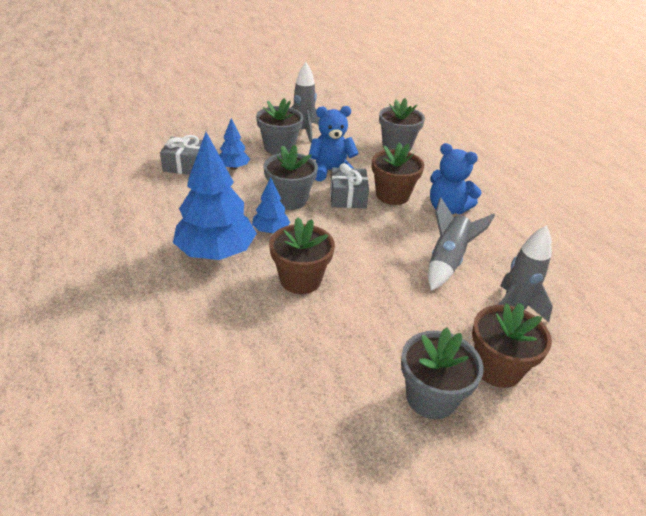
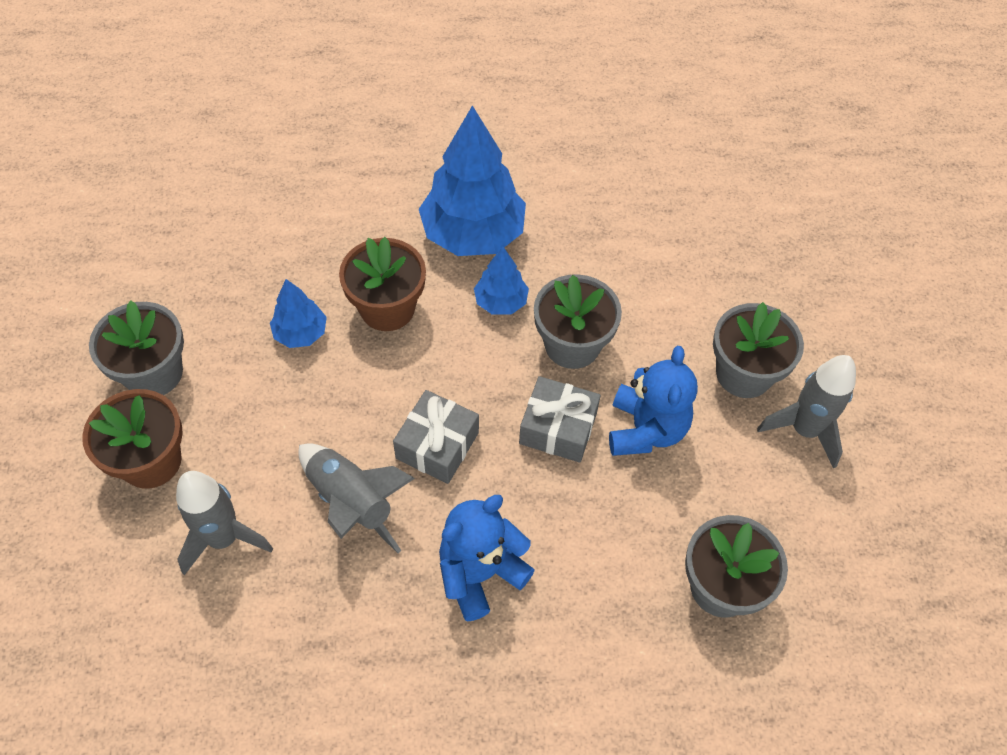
camera: 110 degrees right, 20 degrees up
grey gift [160,135,202,175] -> grey gift moved to [393,390,479,484]
blue tree [219,118,250,170] -> blue tree moved to [270,279,327,348]
brown flower pot [372,143,424,205] -> none

